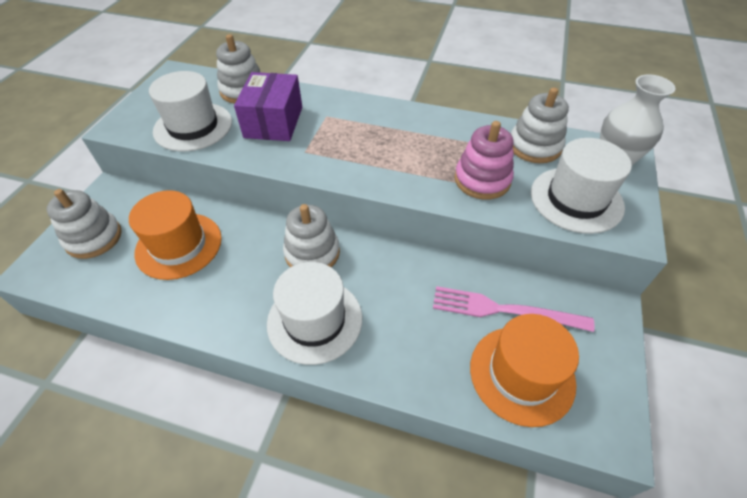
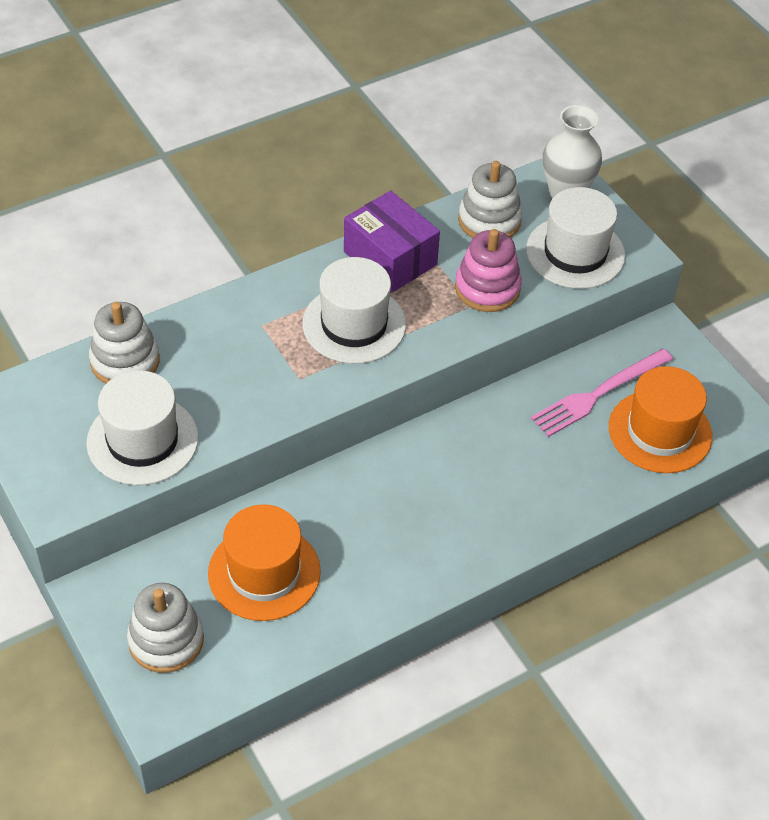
camera: 50 degrees left, 0 degrees up
purple box [234,72,302,141] -> purple box moved to [344,191,440,293]
white hat [267,262,362,365] -> white hat moved to [302,257,406,364]
white stacking toy [283,204,340,267] -> none

